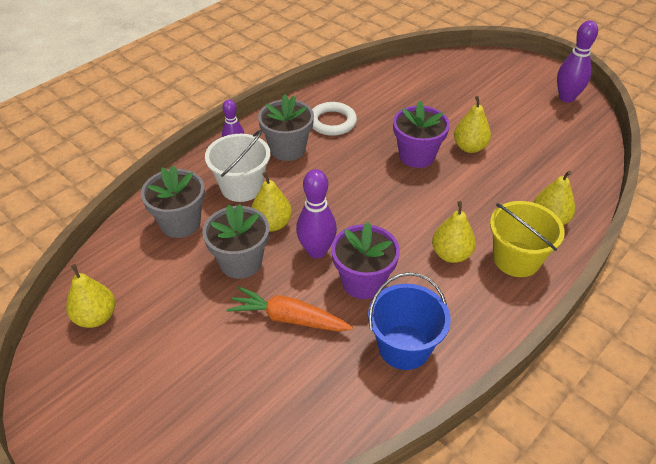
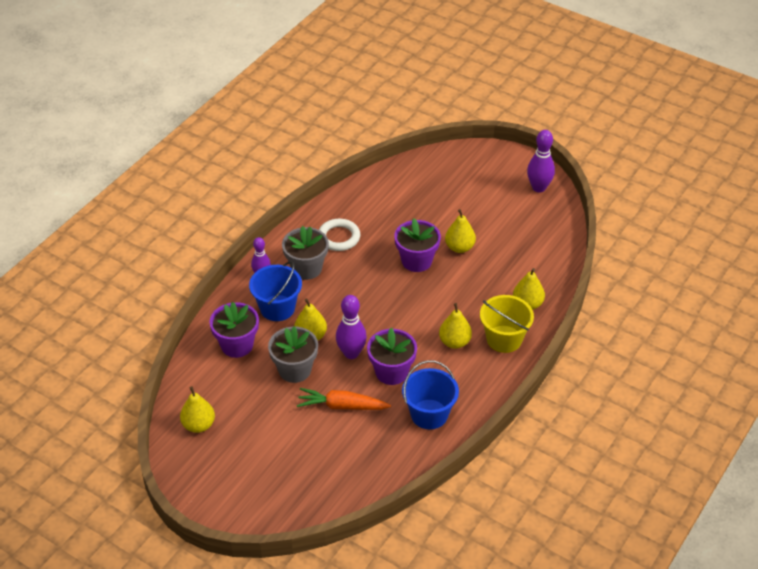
camera: 10 degrees left, 0 degrees up
grey flower pot [141,166,205,238] -> purple flower pot [209,302,259,358]
white bucket [205,130,270,202] -> blue bucket [249,261,302,321]

